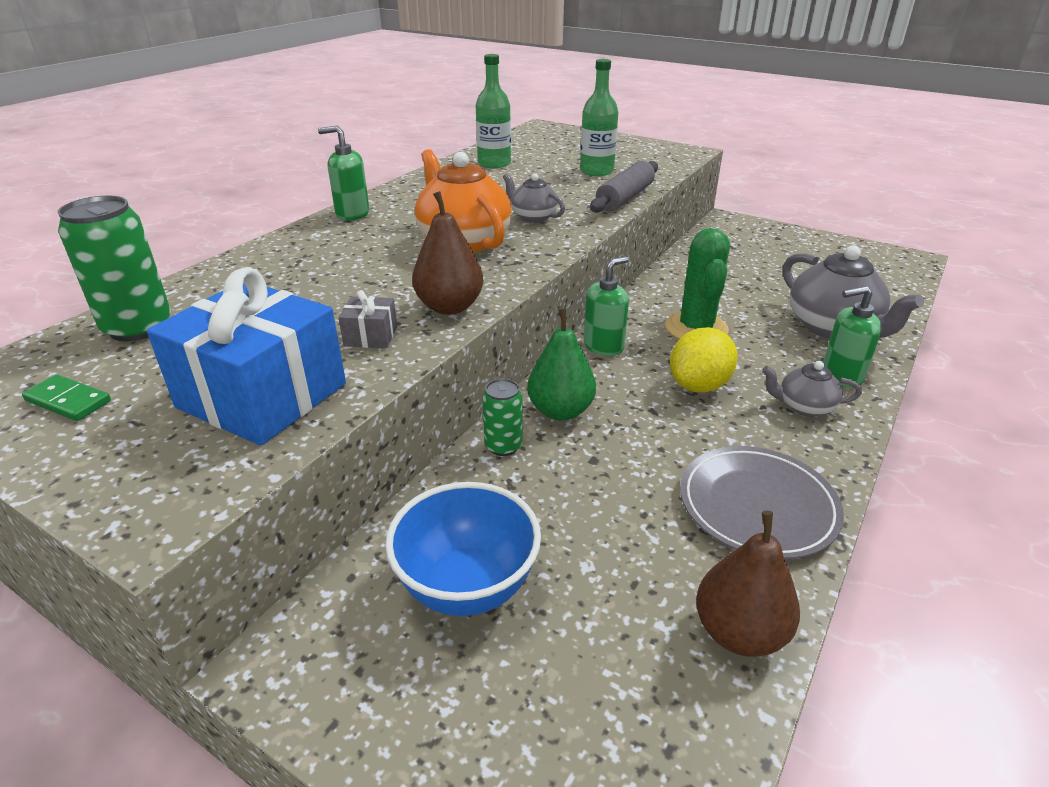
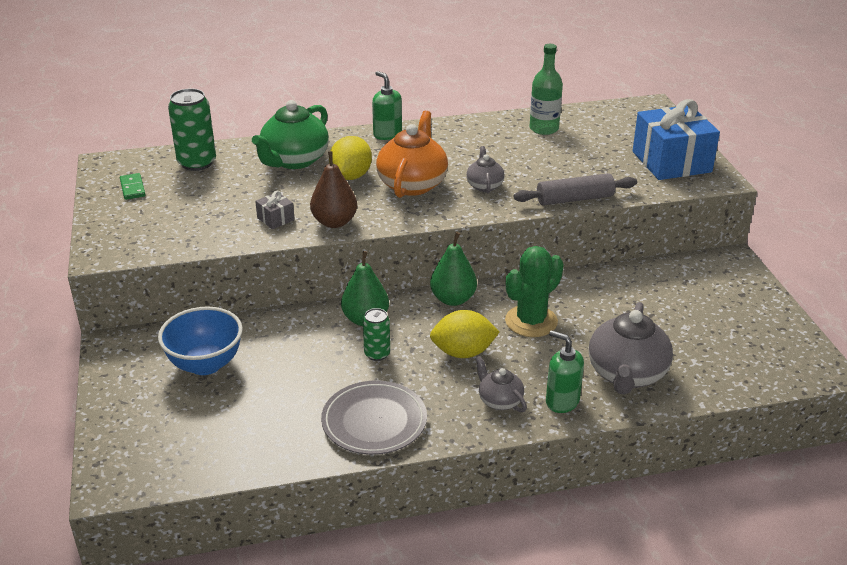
camera: 45 degrees right, 0 degrees up
blue gift [147,267,346,446] -> blue gift moved to [633,99,720,180]
green can [482,378,523,456] -> green can moved to [363,308,390,361]
green bottle [580,59,618,176] -> none
green soap dispenser [584,256,629,356] -> green pear [430,232,477,306]
brown pear [696,511,800,657] -> none
none -> green teapot [252,100,329,169]
none -> yellow lemon [329,136,372,180]

